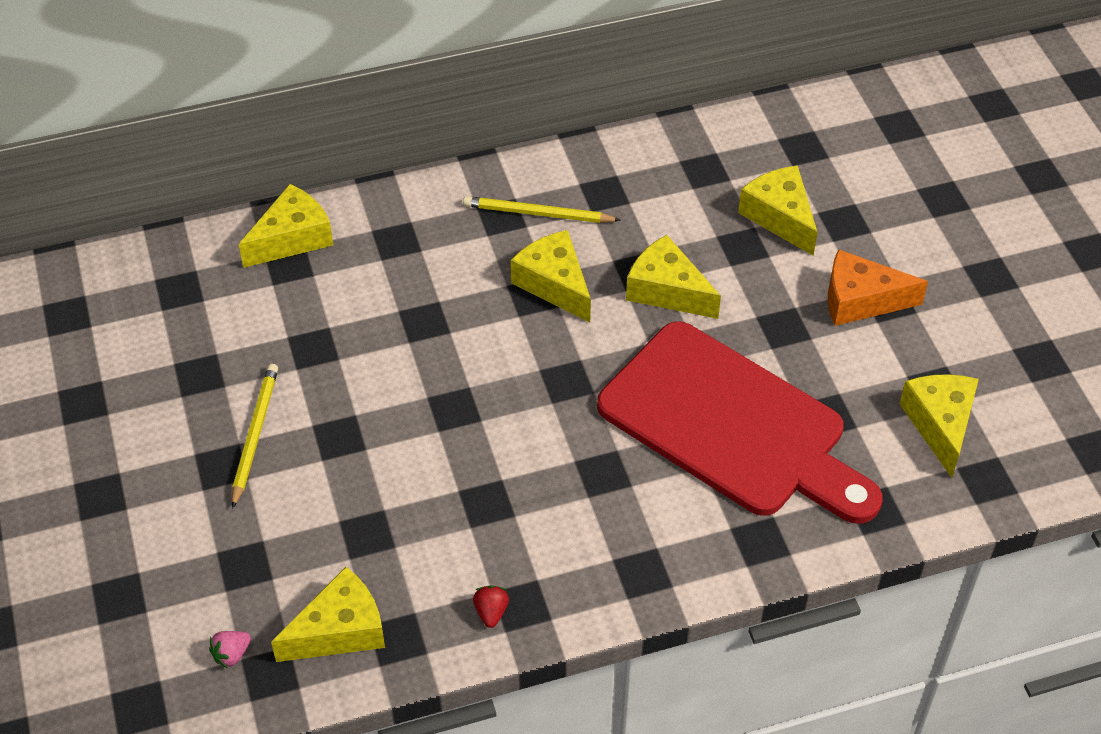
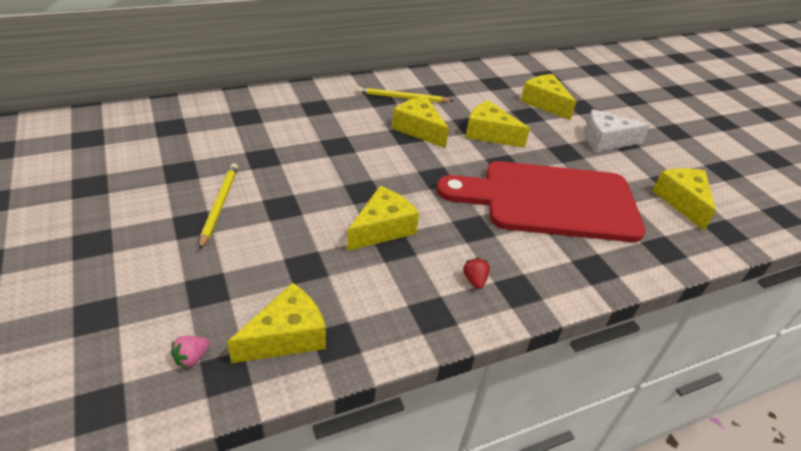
camera: 10 degrees left, 10 degrees down
yellow cheese [239,184,333,268] -> yellow cheese moved to [347,186,419,251]
red strawberry [473,585,509,628] -> red strawberry moved to [463,258,490,289]
red cutting board [597,321,883,524] -> red cutting board turned 150 degrees clockwise [436,161,646,242]
orange cheese [828,249,928,326] -> white cheese [585,109,650,152]

